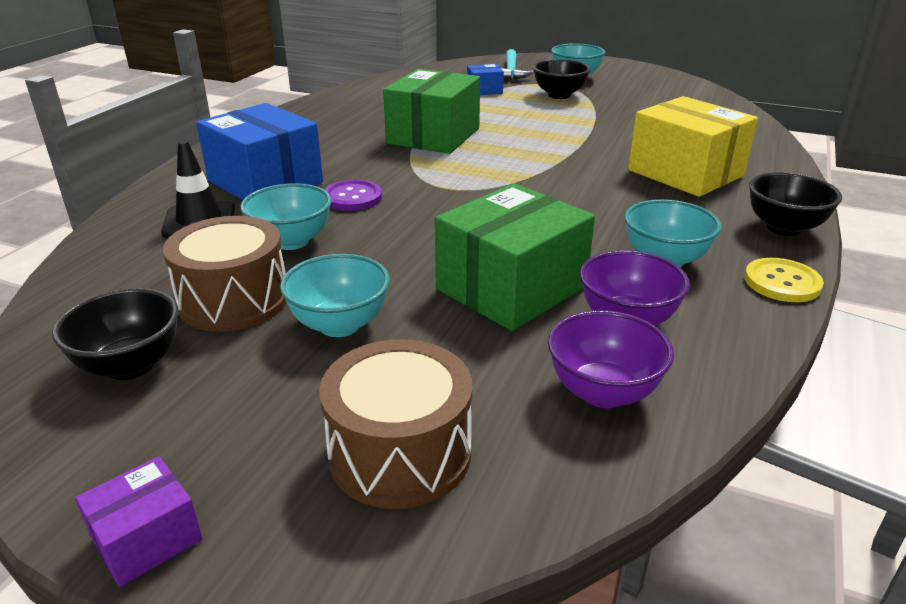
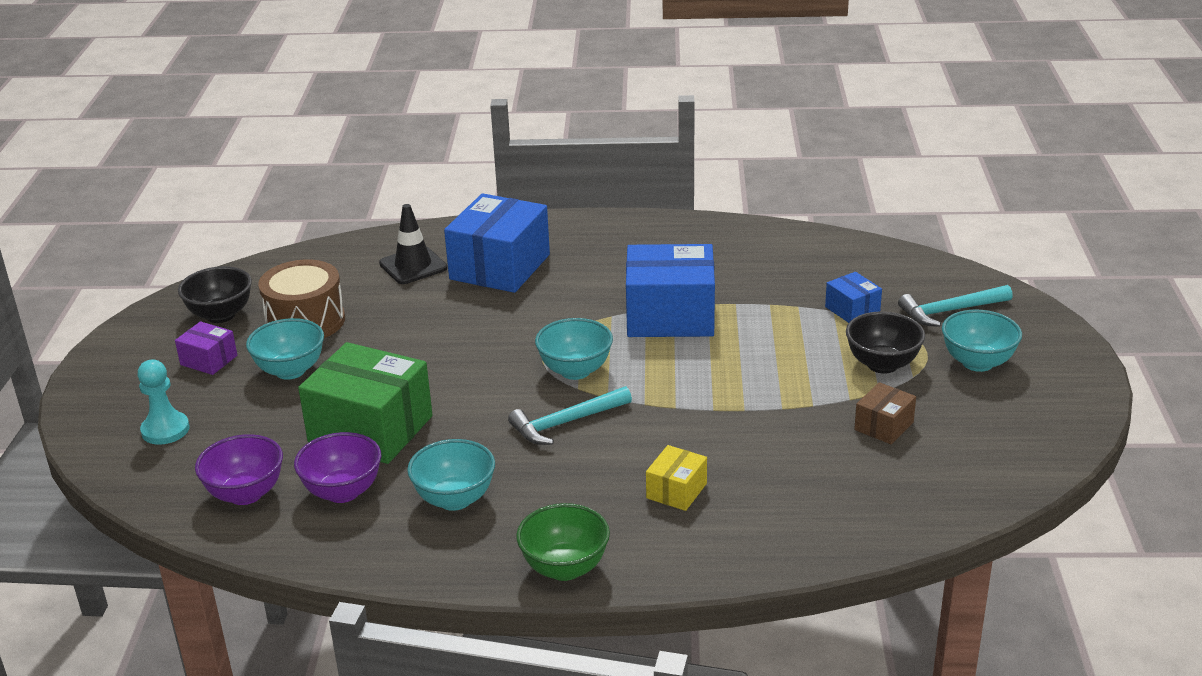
camera: 70 degrees right, 0 degrees up
purple box [75,456,203,587] -> purple box moved to [175,321,237,375]
turquoise bowl [240,183,332,250] -> turquoise bowl moved to [535,318,613,380]
brown drum [319,339,473,509] -> turquoise pawn [137,359,189,445]
purple button [324,180,382,211] -> none
green box [383,69,480,154] -> blue box [626,244,715,337]
yellow box [628,96,758,197] -> yellow box [646,445,707,511], size x0.48
yellow button [744,258,824,302] -> none
black bowl [749,172,842,236] -> green bowl [516,503,610,581]
none -> turquoise hammer [508,386,632,445]
none -> brown box [854,382,916,444]

